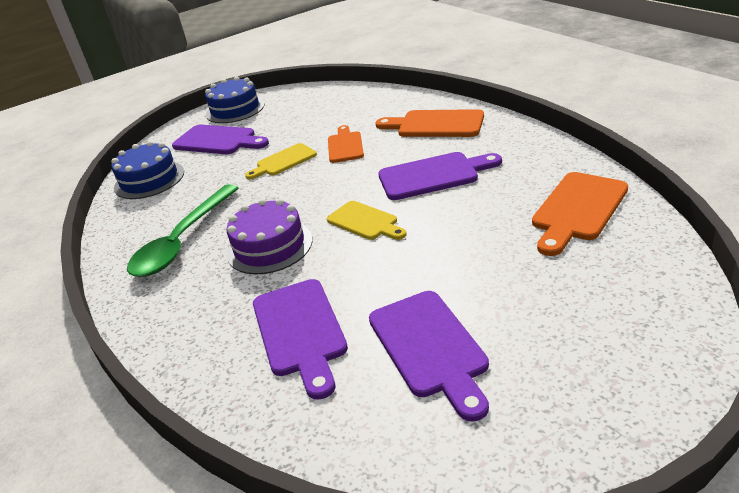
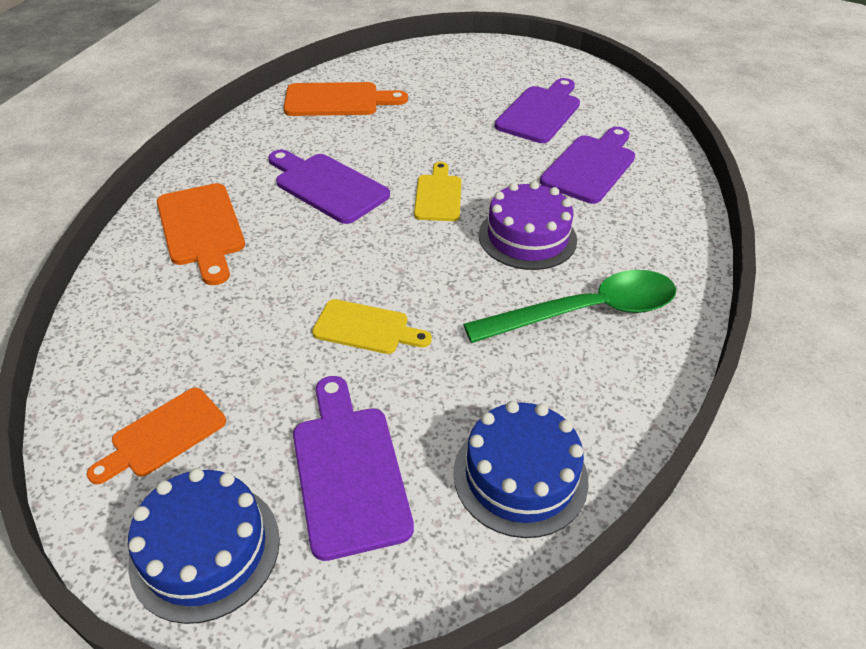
camera: 135 degrees left, 10 degrees up
orange cutting board [328,125,364,163] -> orange cutting board moved to [86,388,226,484]

